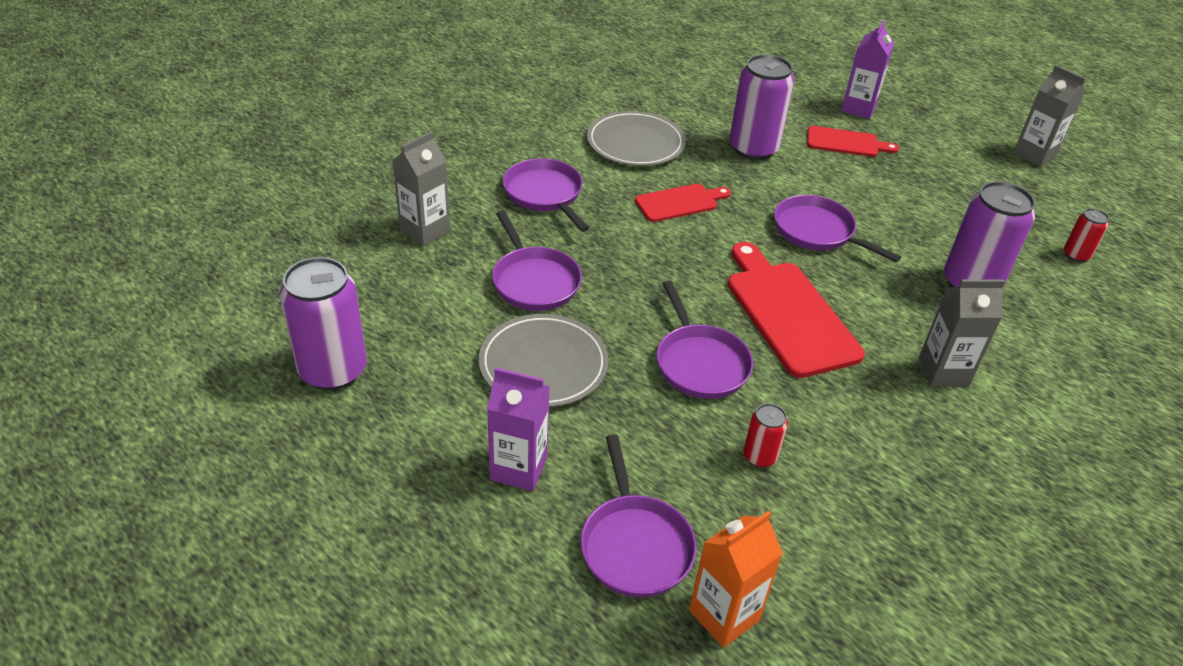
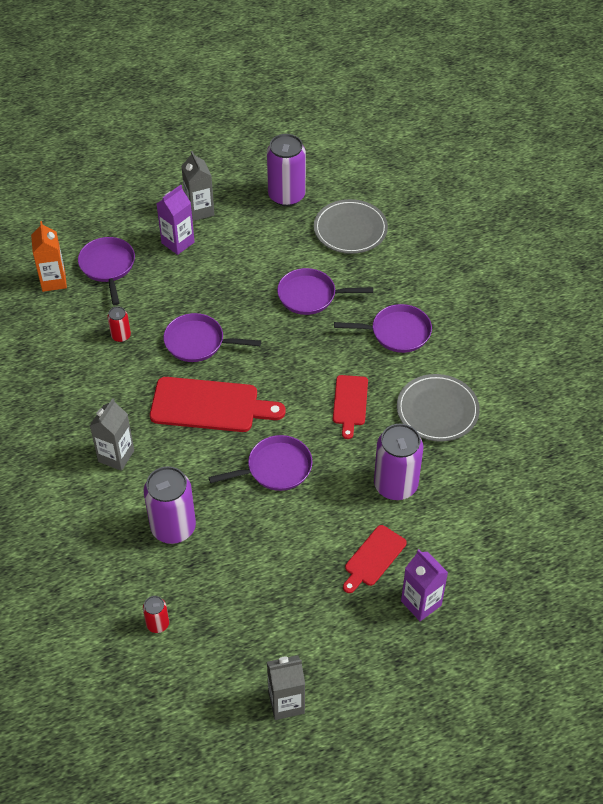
camera: 120 degrees right, 10 degrees up
grey carton [392,131,450,246] -> grey carton moved to [181,151,214,221]
grey plate [479,314,609,407] -> grey plate moved to [314,199,388,254]
purple pan [581,434,696,598] -> purple pan turned 60 degrees clockwise [78,237,135,305]

